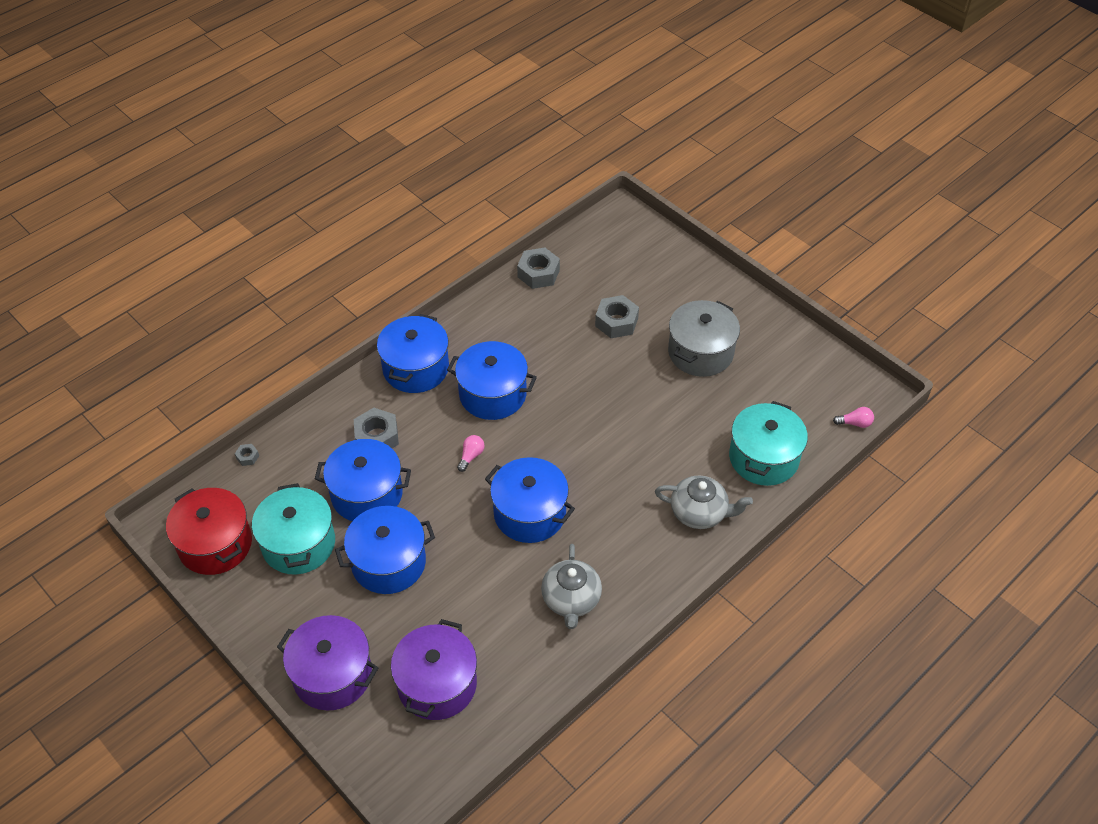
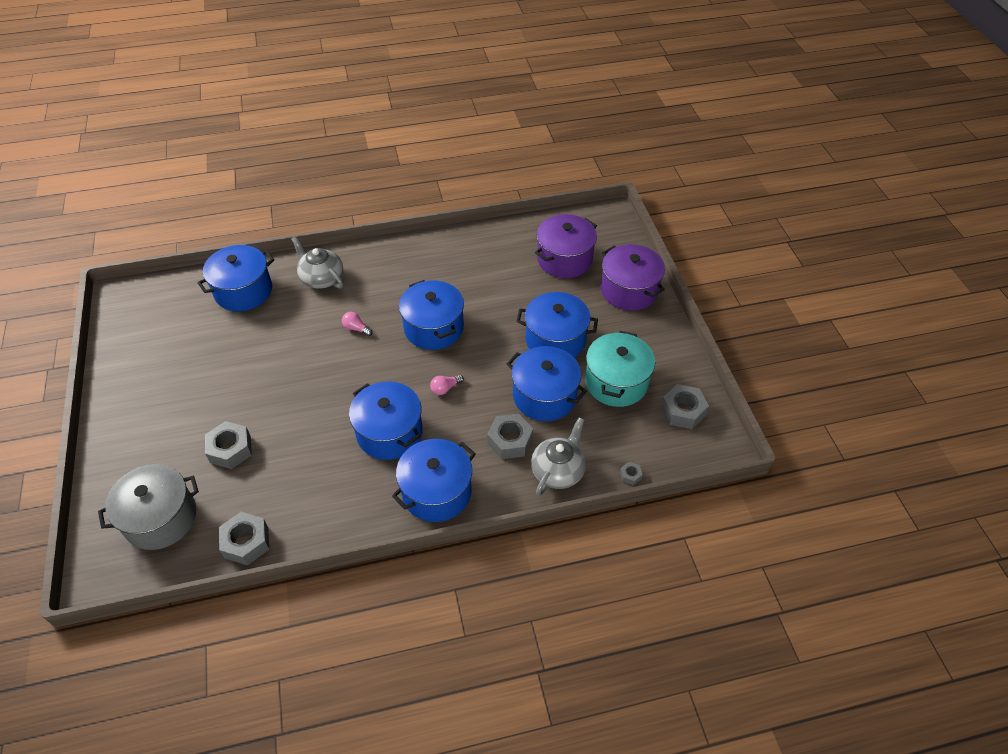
camera: 150 degrees left, 0 degrees up
red pot [166,488,252,575] -> grey nut [661,384,709,429]
grey teapot [541,544,602,629] -> grey teapot moved to [531,417,586,496]
grey pot [668,300,740,377] -> grey pot moved to [98,464,199,550]
turquoise pot [729,401,808,486] -> blue pot [197,245,274,311]
pink light bulb [833,407,874,428] -> pink light bulb moved to [342,312,372,336]

